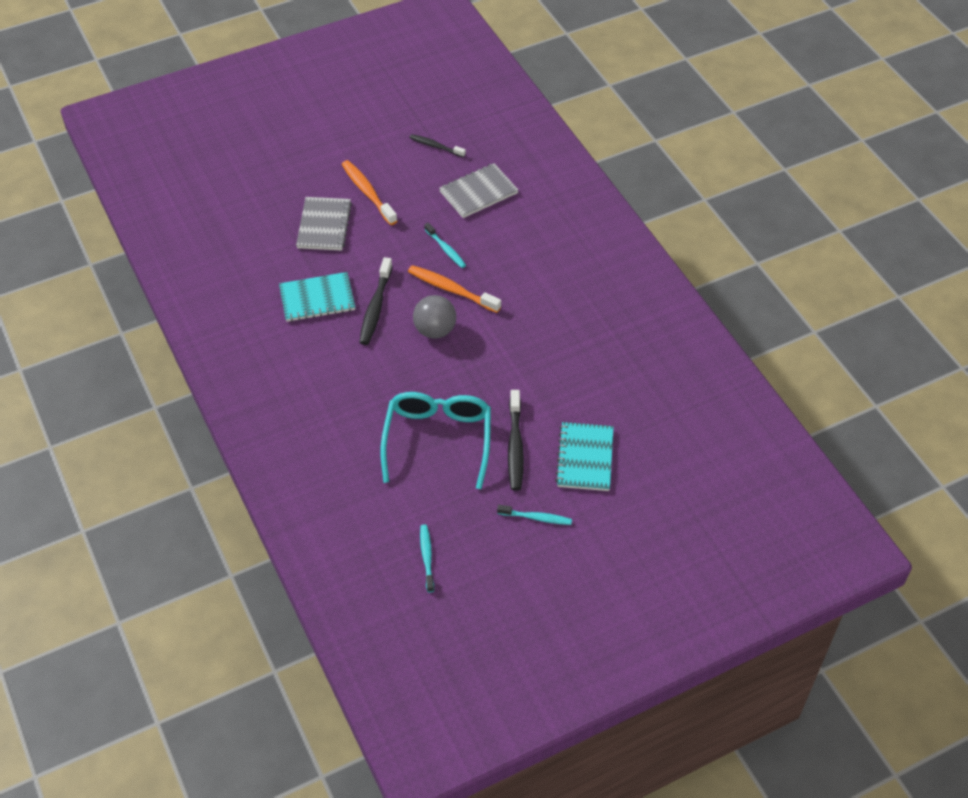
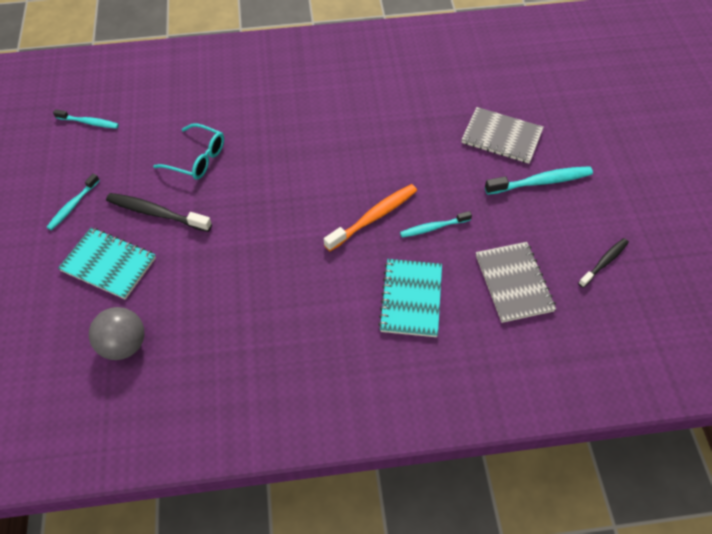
camera: 110 degrees right, 5 degrees up
turquoise notebook [279,272,355,322] -> turquoise notebook moved to [378,259,442,337]
orange toothbrush [342,160,397,225] -> turquoise toothbrush [485,166,593,195]
black toothbrush [359,257,393,345] -> none
turquoise glasses [380,392,491,489] -> turquoise glasses [153,123,224,180], size x0.61
grey ball [413,295,456,339] -> grey ball moved to [89,307,144,360]

